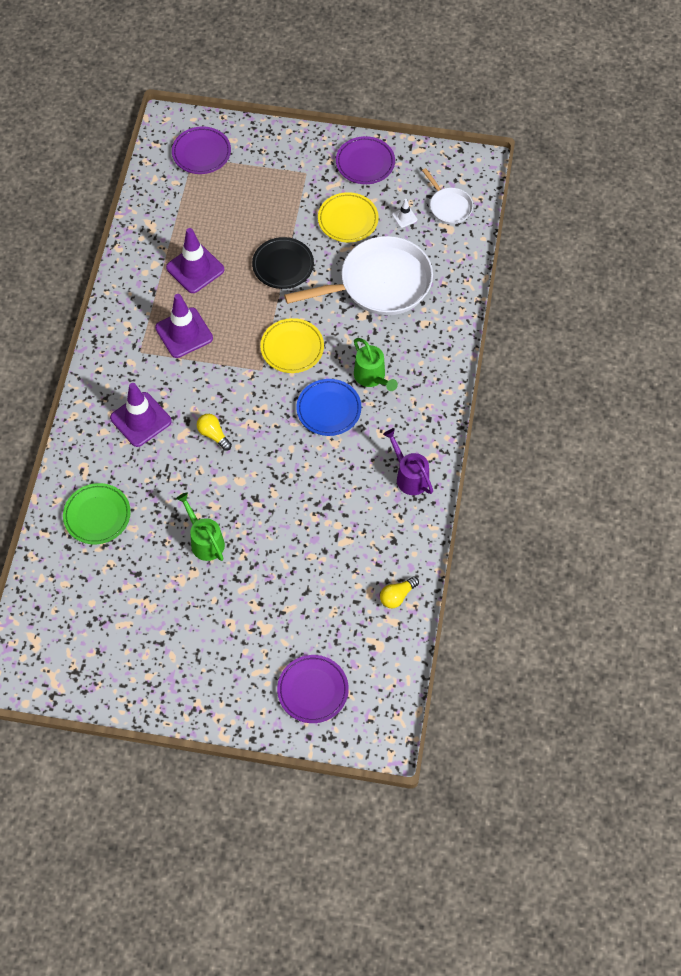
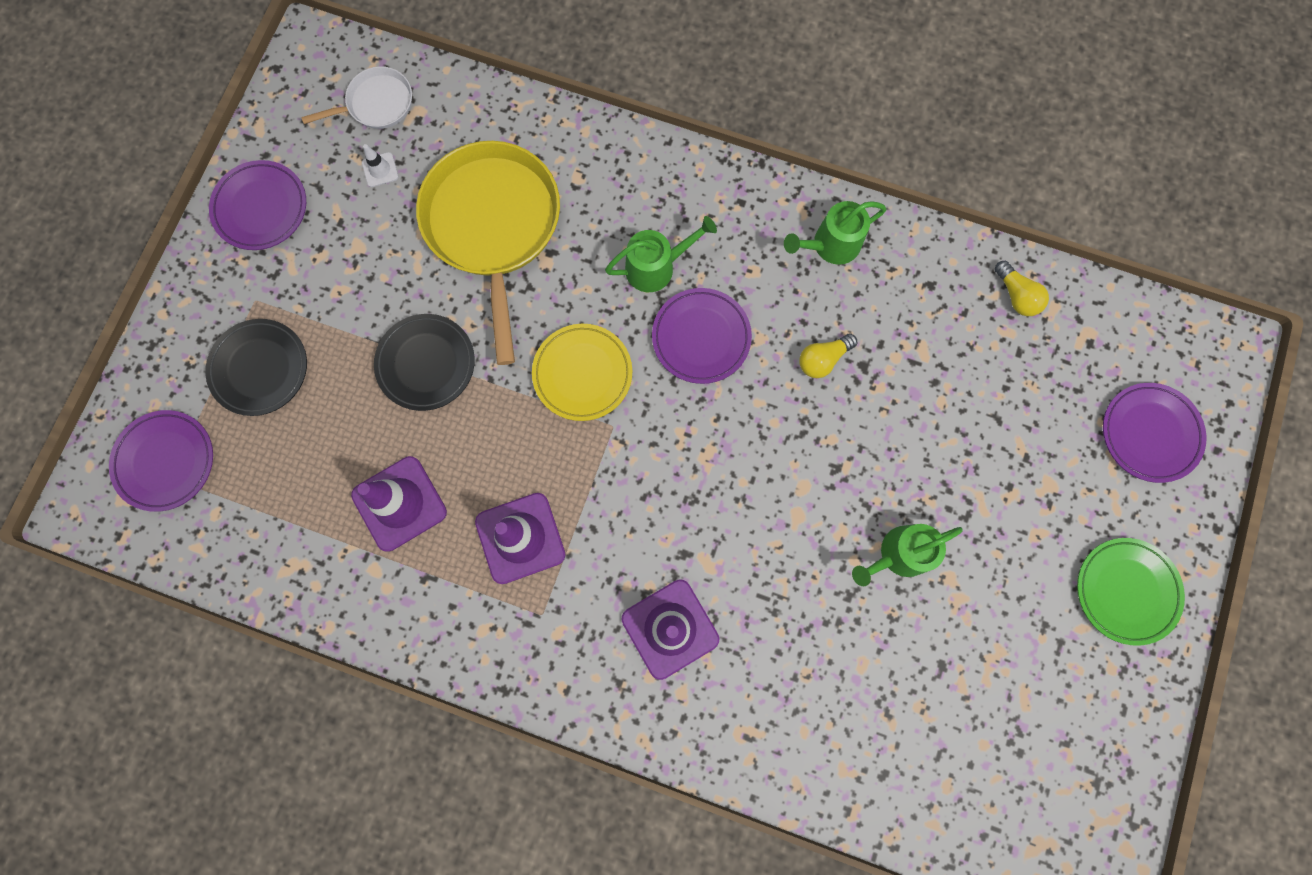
camera: 80 degrees left, 15 degrees up
green plate [63,483,131,544] -> green plate moved to [1077,538,1185,646]
yellow light bulb [197,414,232,451] -> yellow light bulb moved to [799,333,857,378]
white pan [284,236,433,315] -> yellow pan [416,141,560,365]
blue plate [296,379,362,436] -> purple plate [652,288,752,384]
yellow plate [318,192,379,242] -> none
purple watering can [383,429,433,495] -> green watering can [784,201,886,265]
none -> black plate [205,319,307,416]

